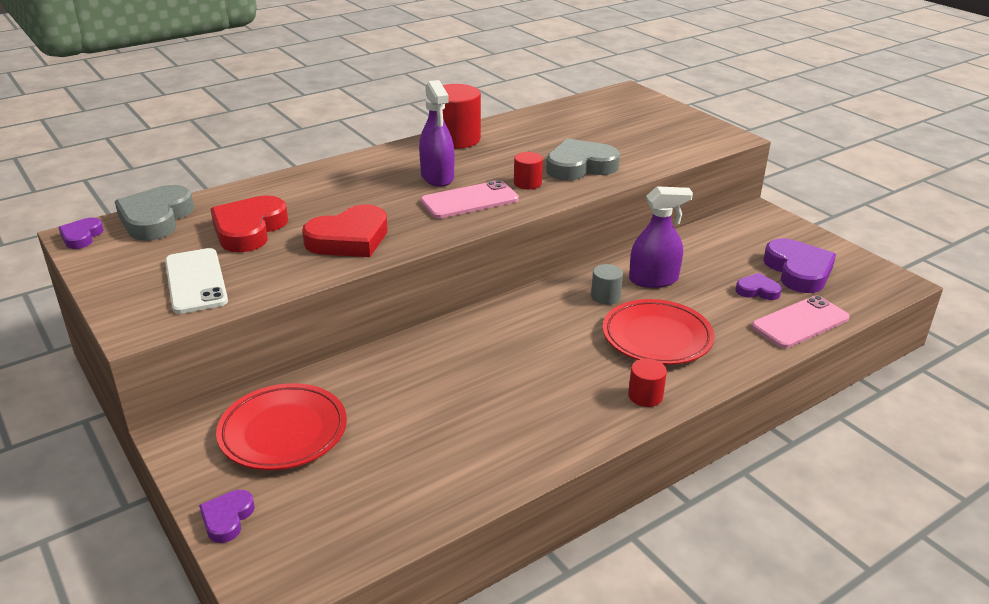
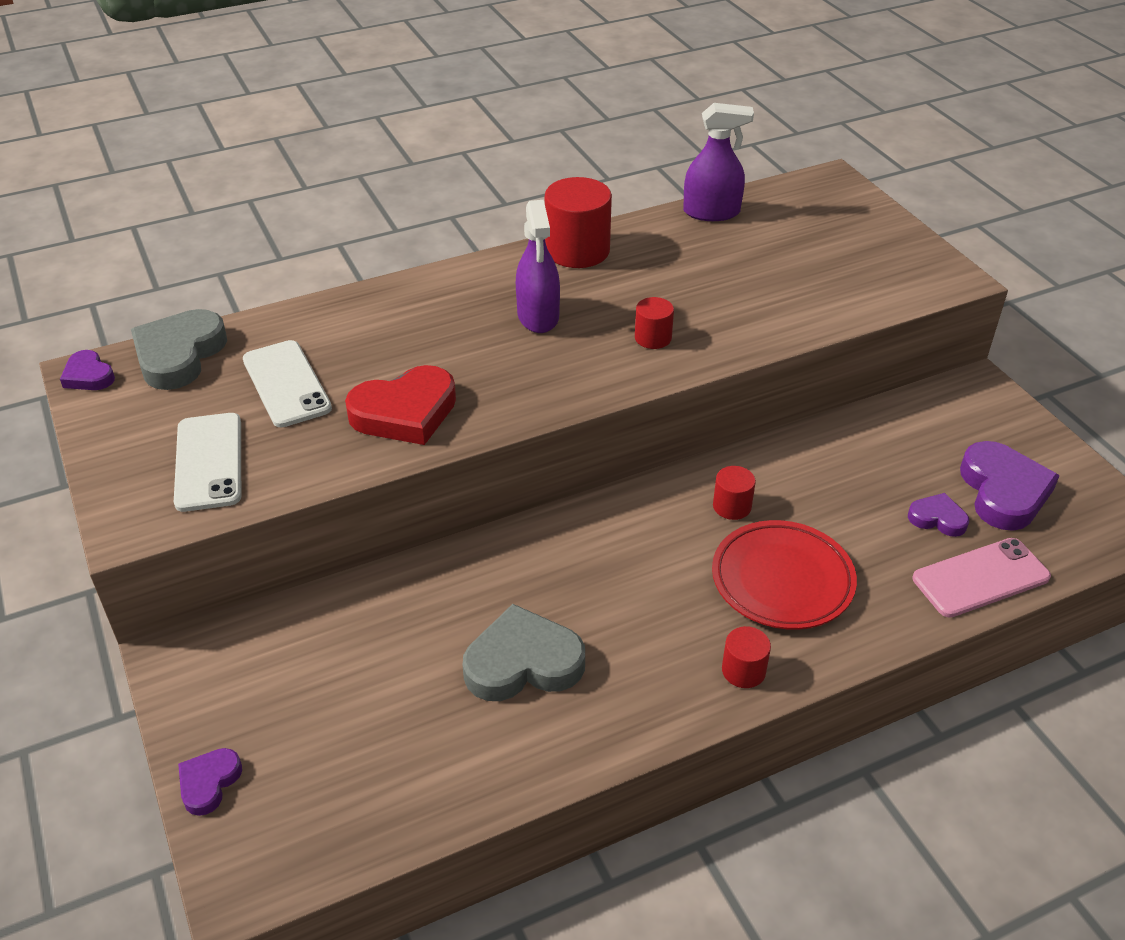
camera: 10 degrees right, 10 degrees up
purple heart [58,218,104,249] -> purple heart turned 60 degrees counterclockwise [60,350,115,390]
red heart [210,195,288,252] -> white phone [243,340,332,427]
red plate [216,383,347,470] -> none
pink phone [420,180,519,219] -> none
grey heart [546,138,620,181] -> grey heart moved to [463,604,585,701]
grey cylinder [591,264,623,305] -> red cylinder [713,466,756,520]
purple spray bottle [629,186,693,288] -> purple spray bottle moved to [683,103,754,221]

